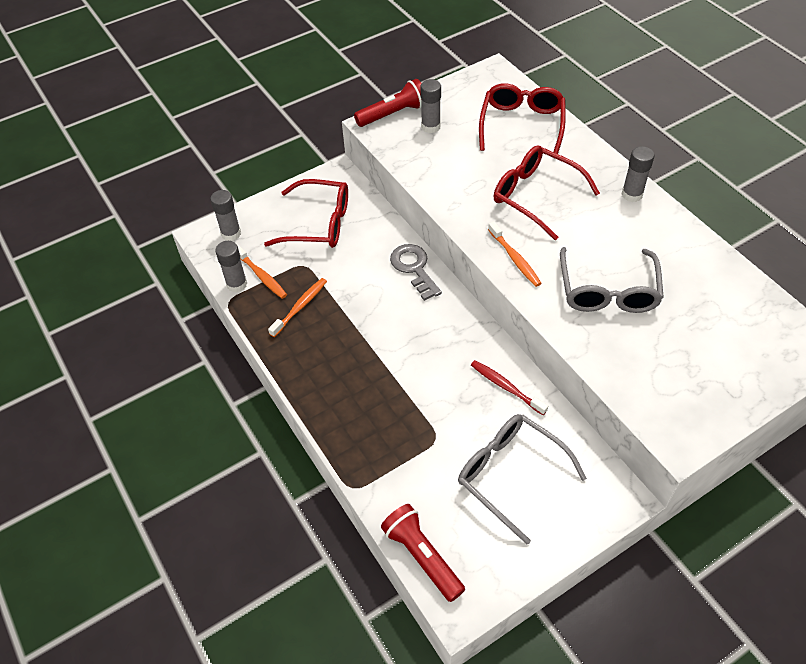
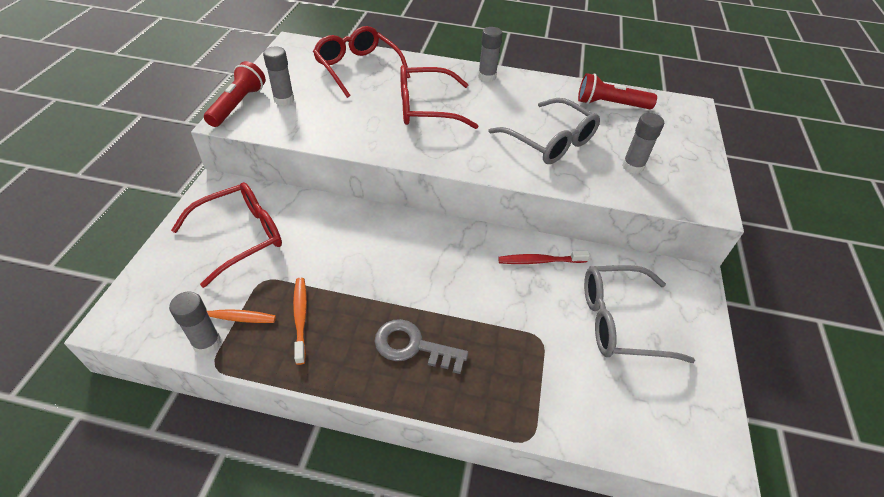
camera: 50 degrees left, 5 degrees down
grey glue stick [210,190,241,241] -> grey glue stick moved to [622,113,664,174]
red flashlight [381,504,465,602] -> red flashlight moved to [578,73,657,109]
grey key [390,244,442,301] -> grey key moved to [374,319,468,374]
orange toothbrush [488,221,542,287] -> none

